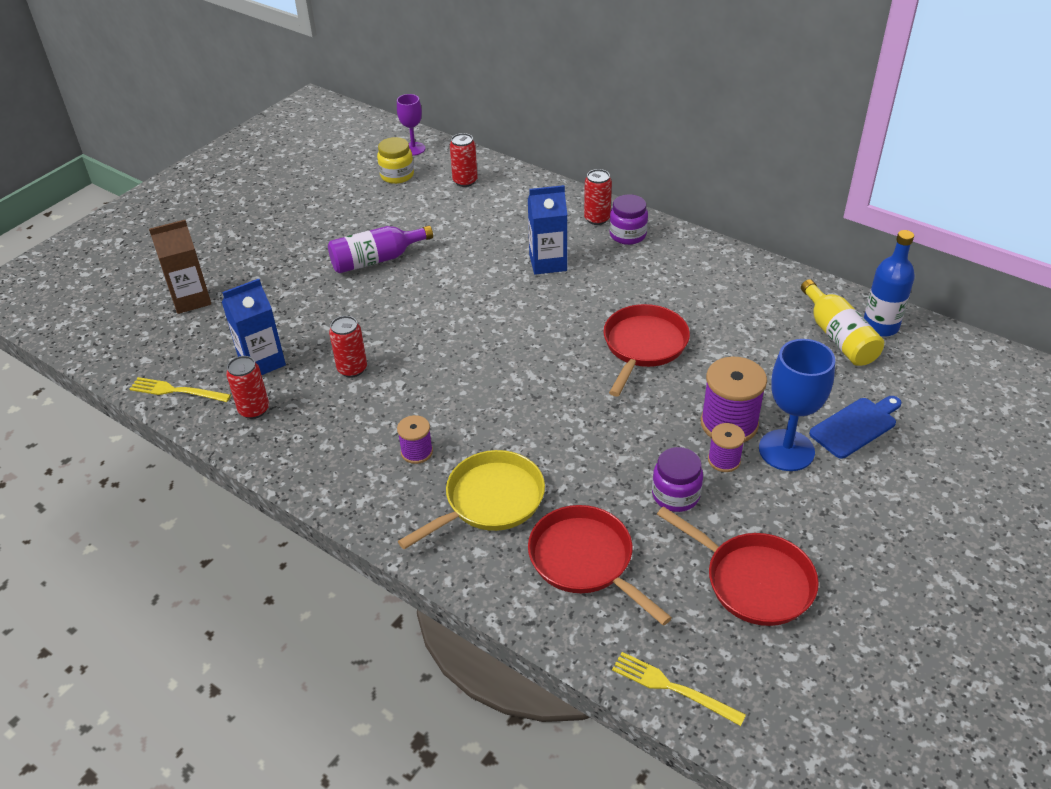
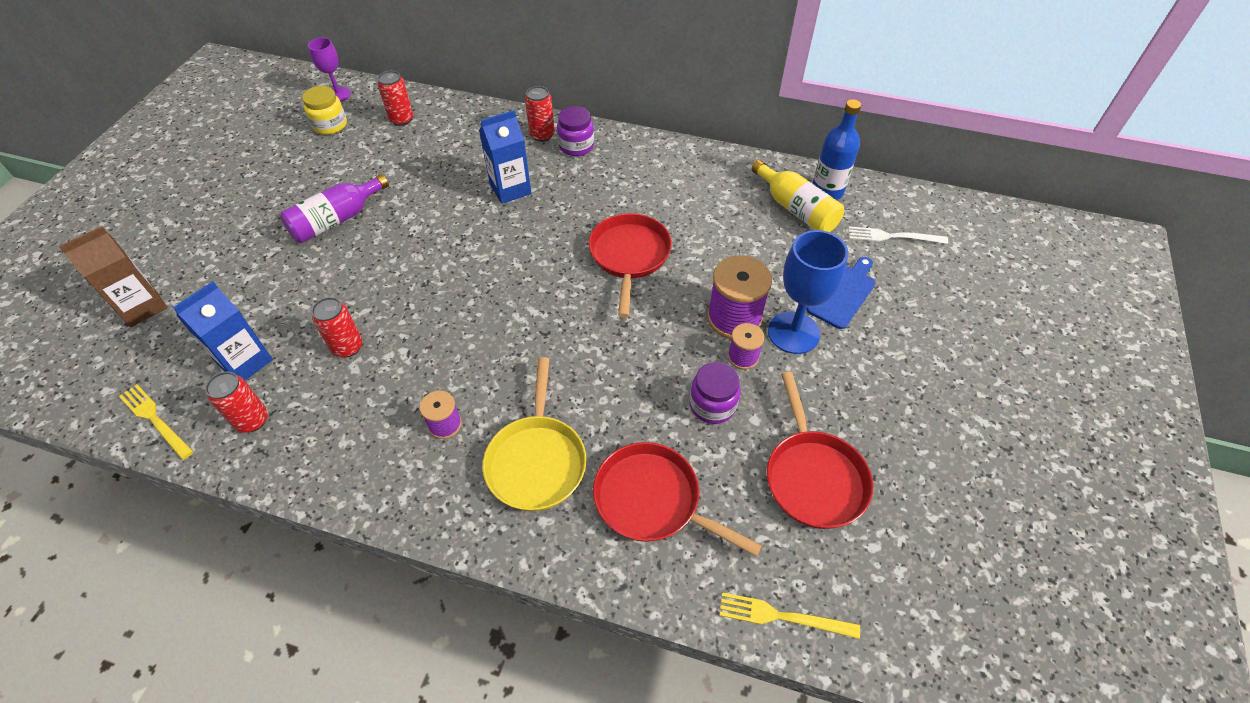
camera: 20 degrees left, 10 degrees up
yellow fork [129,377,231,402] -> yellow fork turned 45 degrees clockwise [119,384,194,460]
yellow pan [398,450,545,549] -> yellow pan turned 150 degrees clockwise [482,357,587,511]
red pan [657,506,819,626] -> red pan turned 60 degrees clockwise [767,372,873,529]
none -> white fork [848,226,948,244]

